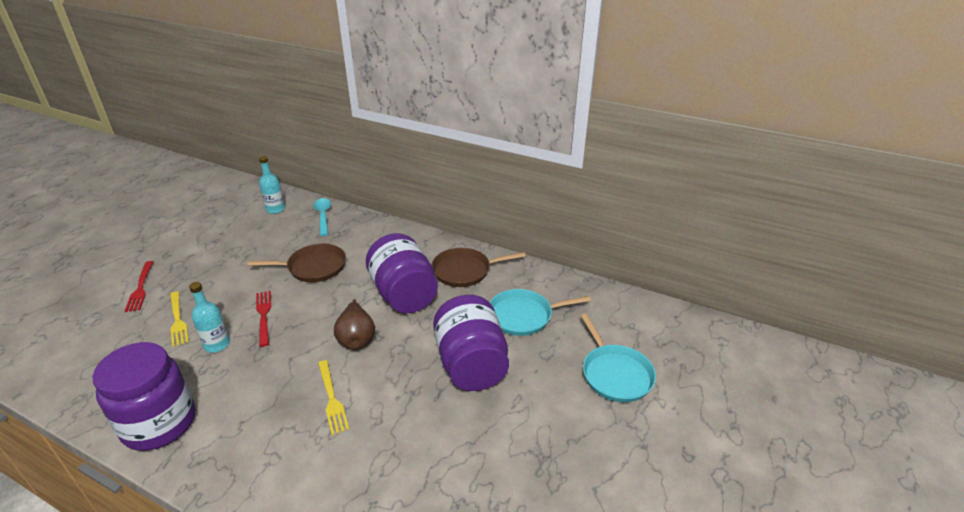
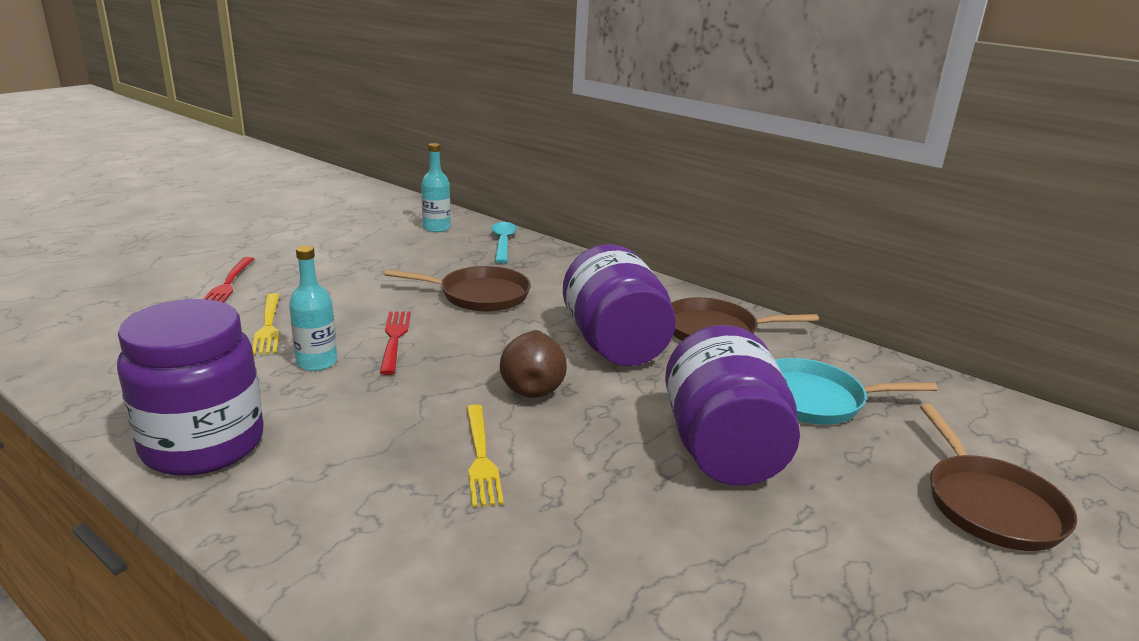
camera: 10 degrees right, 10 degrees down
turquoise pan [581,313,656,402] -> brown pan [920,404,1077,551]

